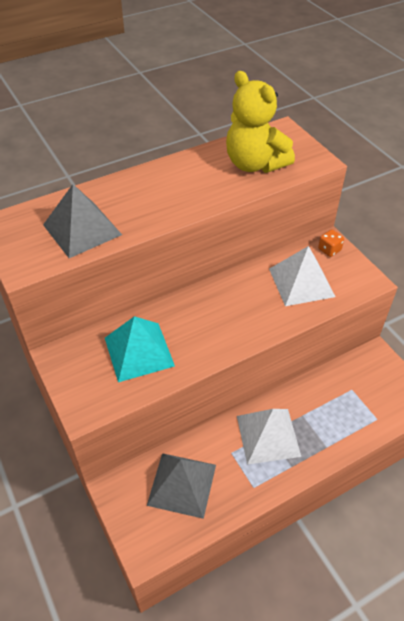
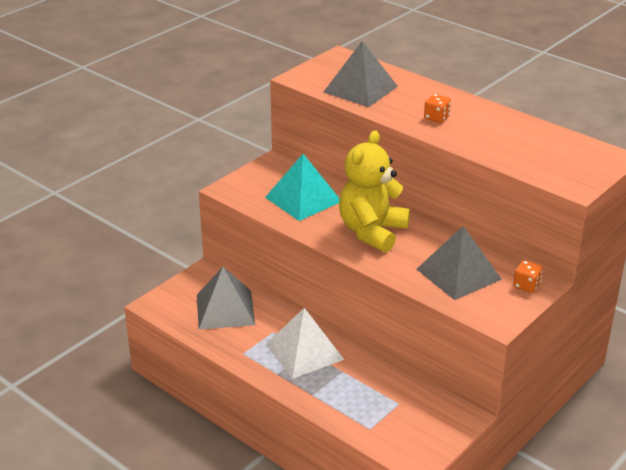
camera: 70 degrees right, 15 degrees down
yellow teddy bear [226,71,295,173] -> yellow teddy bear moved to [339,130,410,253]
white pyramid [269,246,335,306] -> grey pyramid [416,226,502,300]
none -> orange dice [424,94,451,123]

